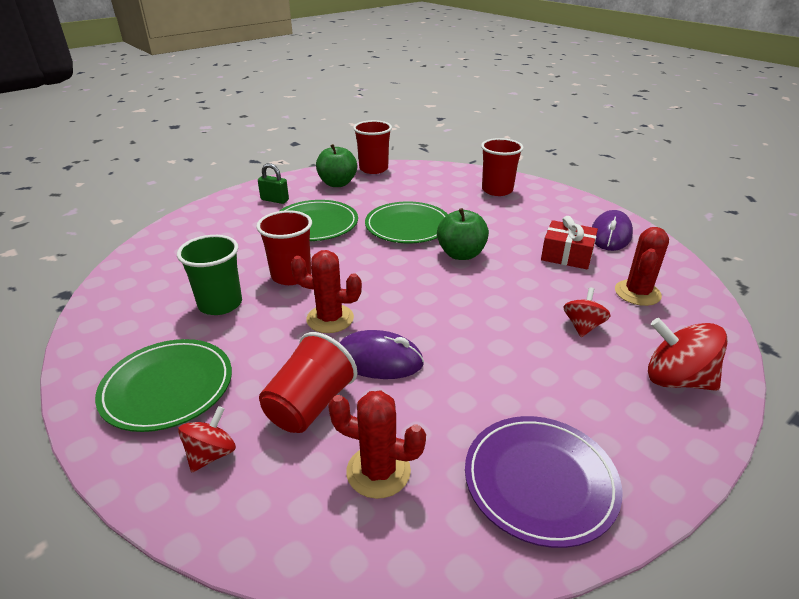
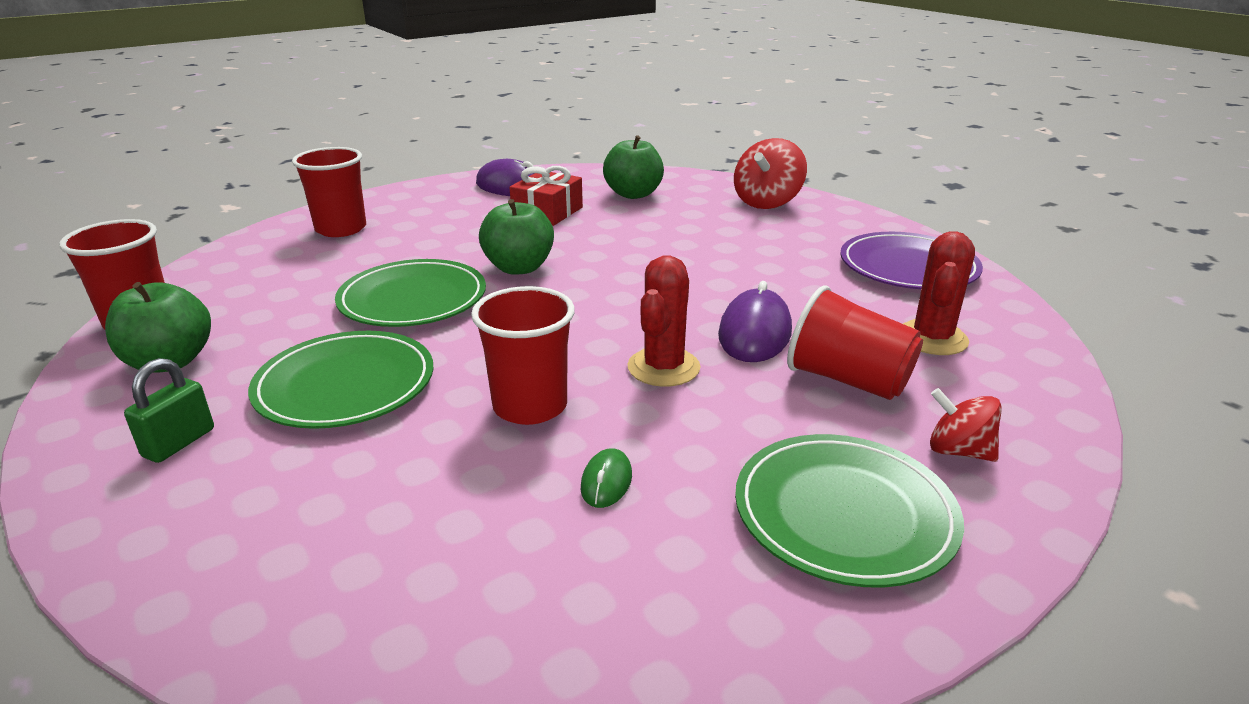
camera: 85 degrees left, 5 degrees down
green cup [177,235,242,315] -> green mouse [581,448,632,508]
red spinning top [563,287,610,337] -> none
red cactus [615,227,669,306] -> green apple [603,135,664,199]

